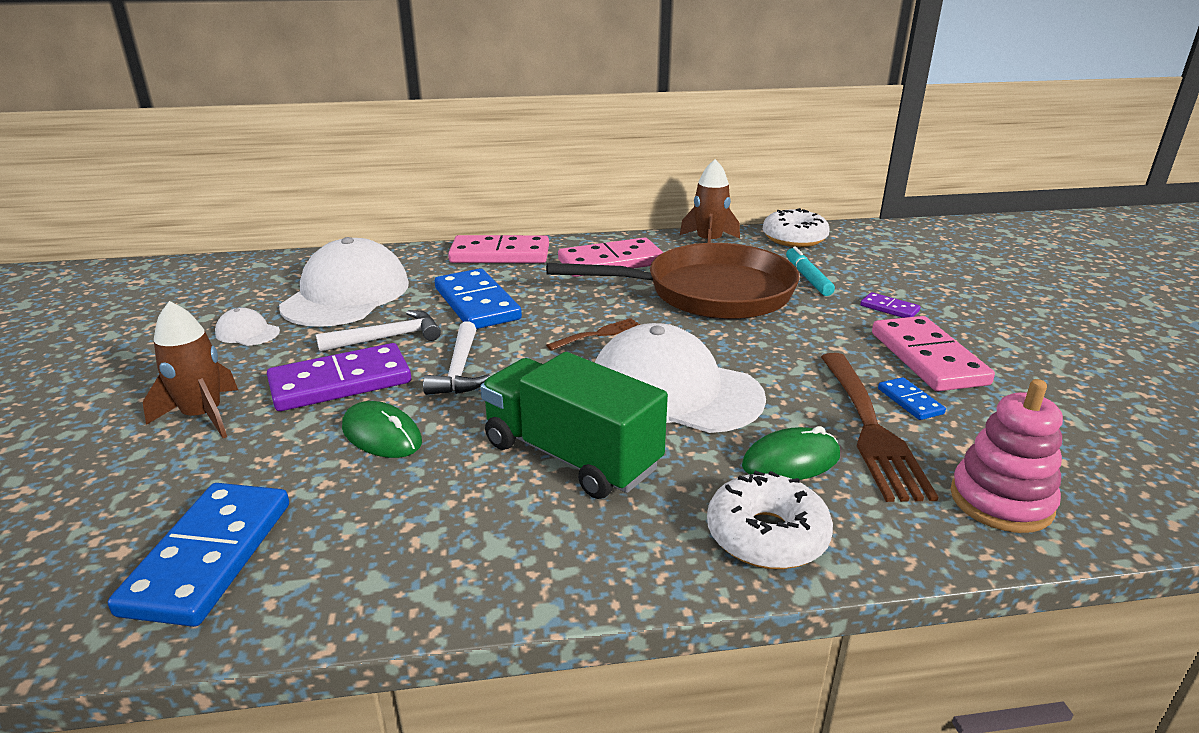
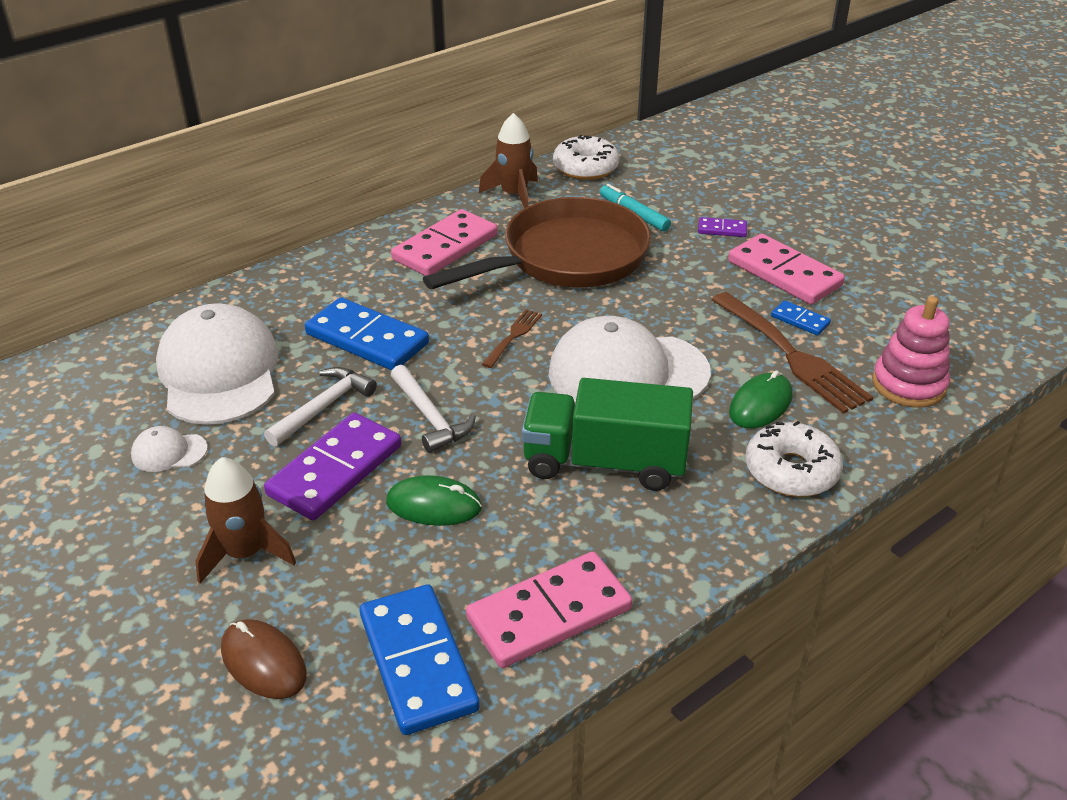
camera: 30 degrees left, 10 degrees up
pink domino [448,235,549,263] -> pink domino moved to [466,552,632,668]
none -> brown mouse [221,619,306,699]

